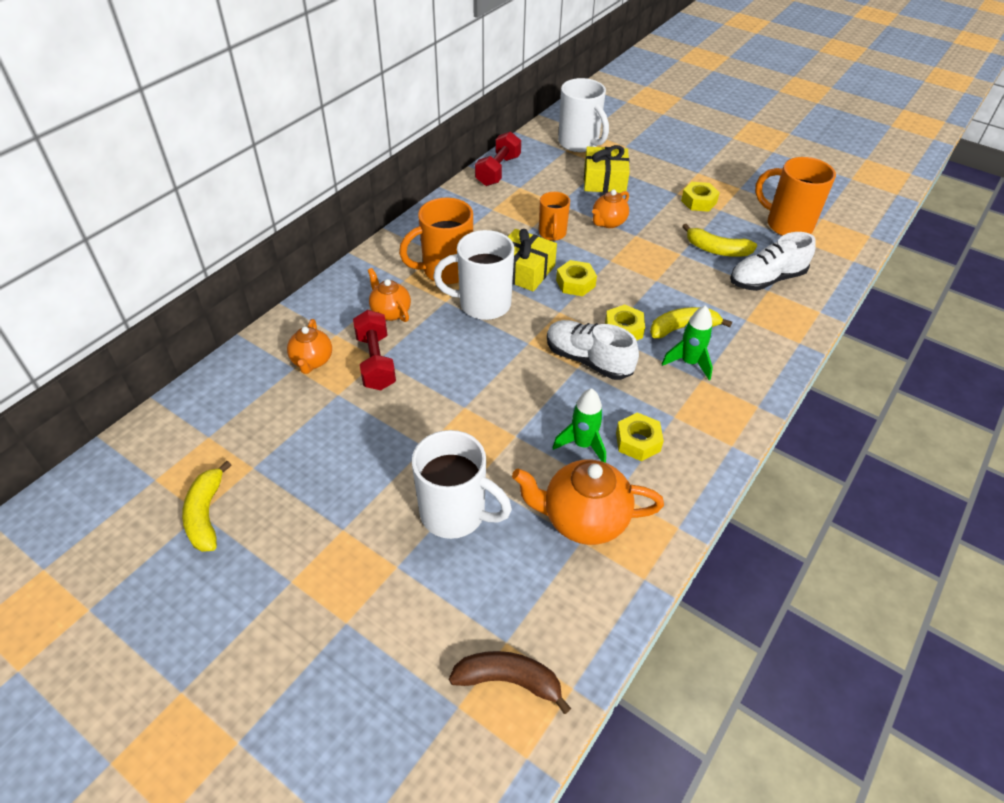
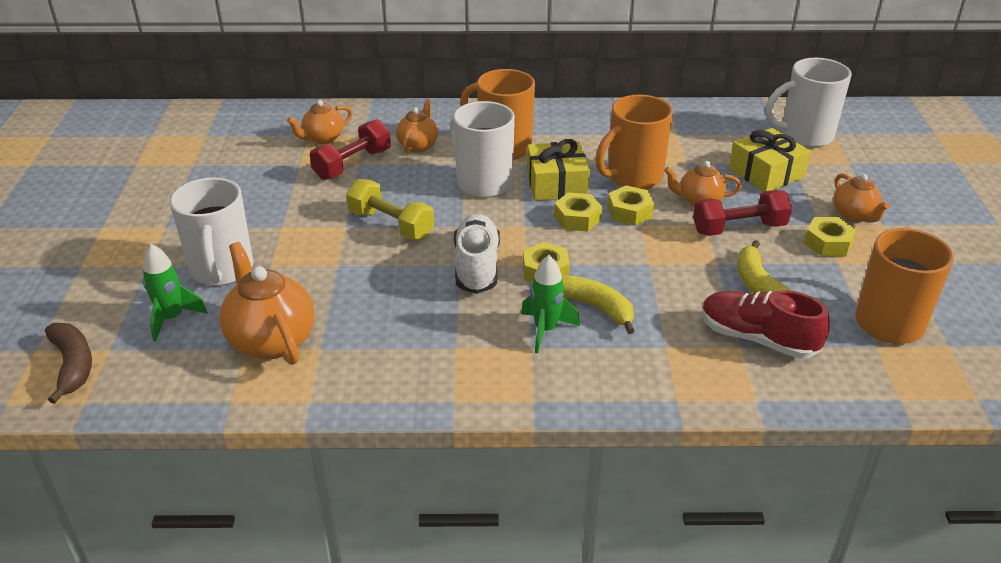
camera: 55 degrees right, 10 degrees down
yellow banana [182,461,231,552] -> none
red dumbbell [475,132,521,186] -> red dumbbell moved to [693,190,792,236]
orange mug [539,192,570,241] -> orange mug [595,95,673,190], size x1.66
green rocket [553,388,606,463] -> green rocket moved to [143,244,208,342]
white mug [558,78,609,152] -> white mug turned 60 degrees clockwise [765,58,852,148]
yellow nut [616,412,664,461] -> yellow nut moved to [608,185,654,225]
white shoe [730,232,816,291] -> red shoe [702,290,830,359]
none -> yellow dumbbell [346,179,434,240]
none -> orange teapot [833,173,890,222]

